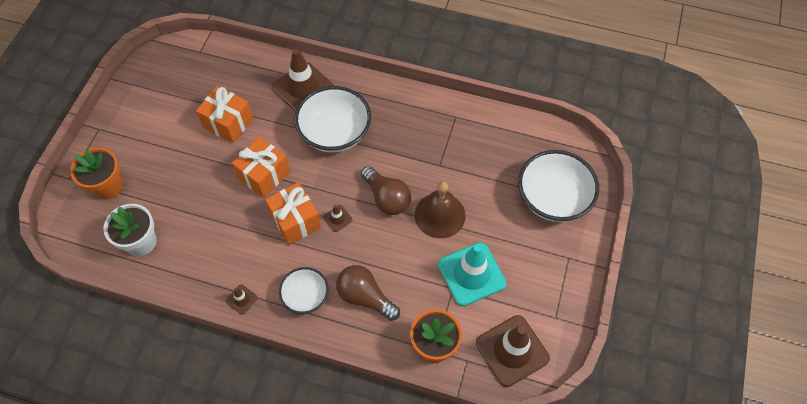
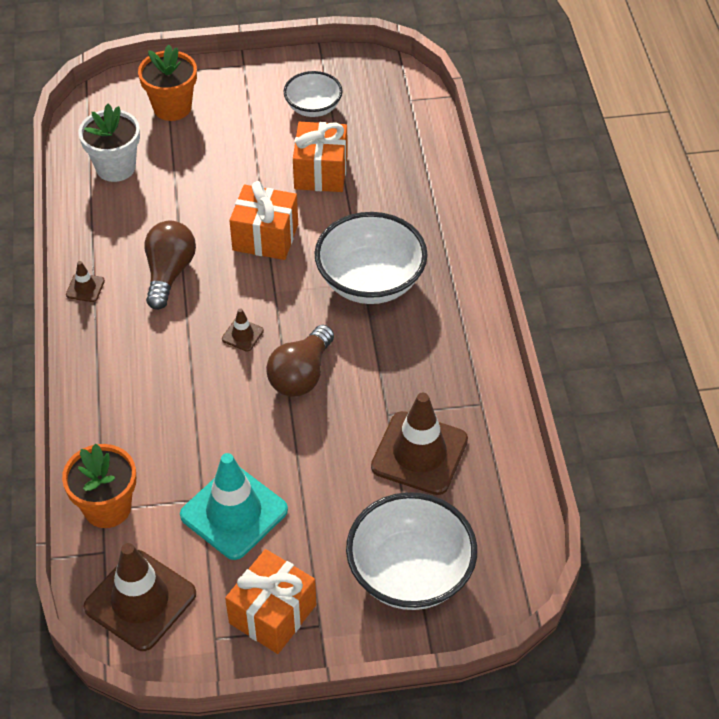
camera: 65 degrees right, 10 degrees down
orange gift [265,182,321,245] -> orange gift moved to [225,549,316,654]
brown traffic cone [272,49,334,112] -> brown traffic cone moved to [371,393,468,495]
white bowl [279,267,329,314] -> white bowl moved to [284,71,343,117]
brown light bulb [336,265,400,321] -> brown light bulb moved to [144,221,196,310]
brown bell [415,181,466,238] -> none

